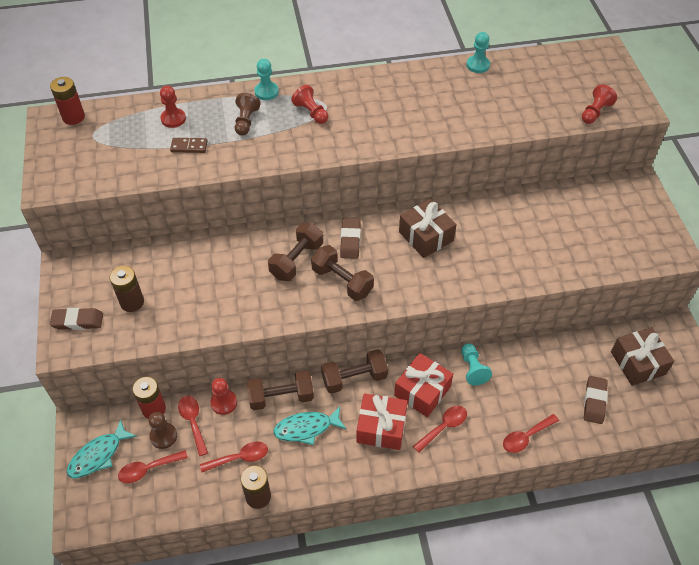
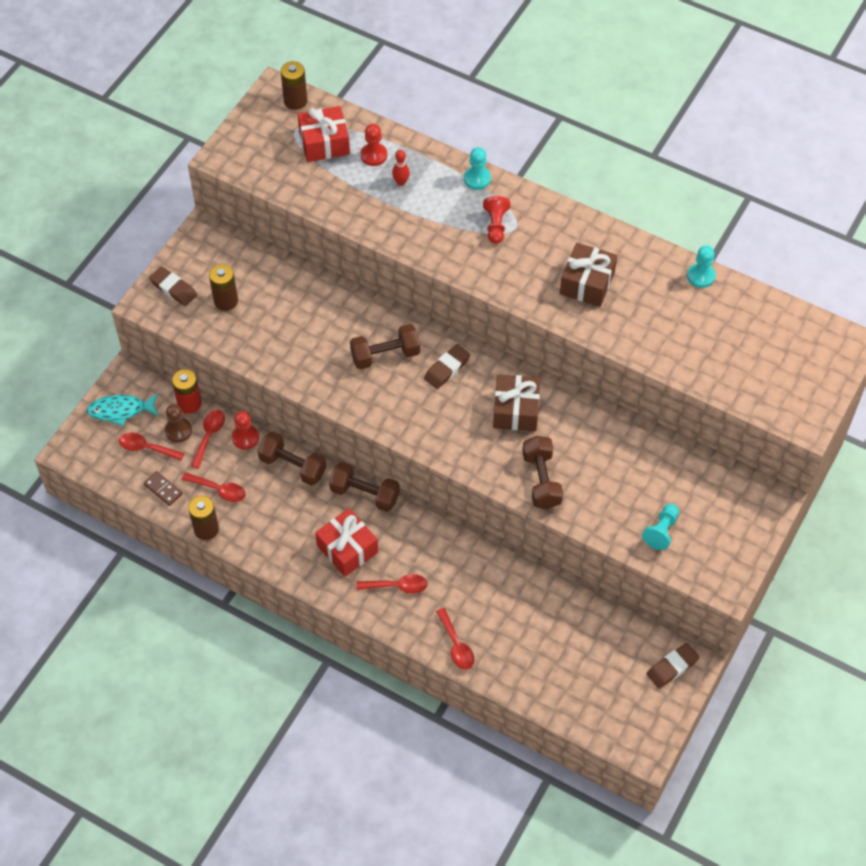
camera: 40 degrees right, 5 degrees up
red battery [50,77,85,125] -> brown battery [281,61,307,110]
brown domino [170,138,207,153] -> brown domino moved to [144,471,183,506]
brown pawn [235,93,261,136] -> none
turquoise fish [273,406,346,445] -> none
brown dumbbell [311,245,374,301] -> brown dumbbell moved to [522,436,563,509]
red gift [394,353,453,417] -> red gift moved to [298,106,350,162]
turquoise pawn [461,343,492,386] -> turquoise pawn moved to [642,504,679,550]
red spoon [503,414,559,453] -> red spoon turned 120 degrees counterclockwise [436,608,474,670]
red pawn [582,84,617,124] -> none
brown eraser [584,376,608,424] -> brown eraser moved to [647,643,699,689]
brown gift [611,327,674,386] -> brown gift moved to [560,243,617,307]
none -> red bowling pin [392,150,410,186]

